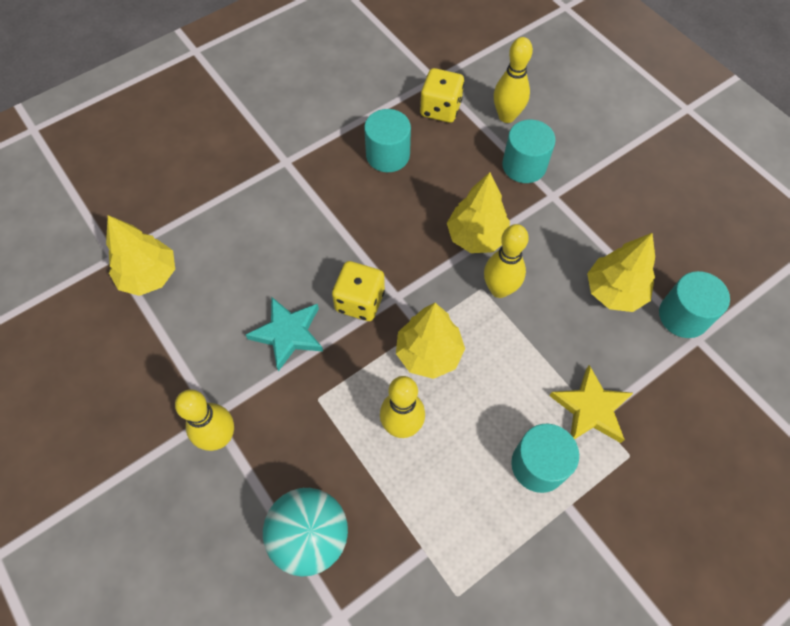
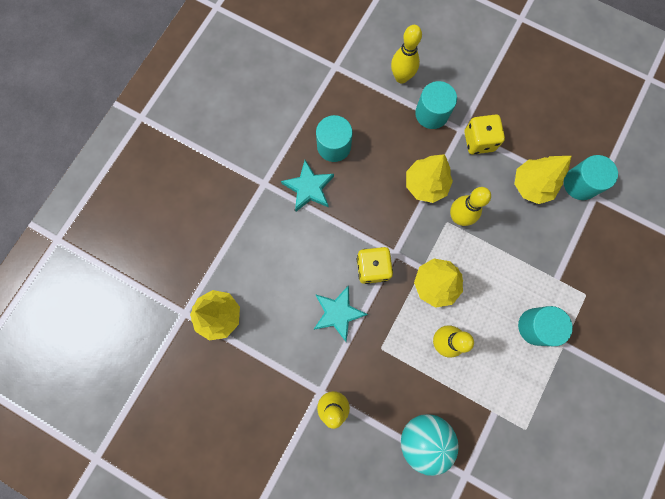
camera: 25 degrees left, 15 degrees up
yellow dice [420,68,464,123] -> yellow dice moved to [464,114,505,154]
yellow star [549,365,633,443] -> none
none -> turquoise star [281,160,334,212]

